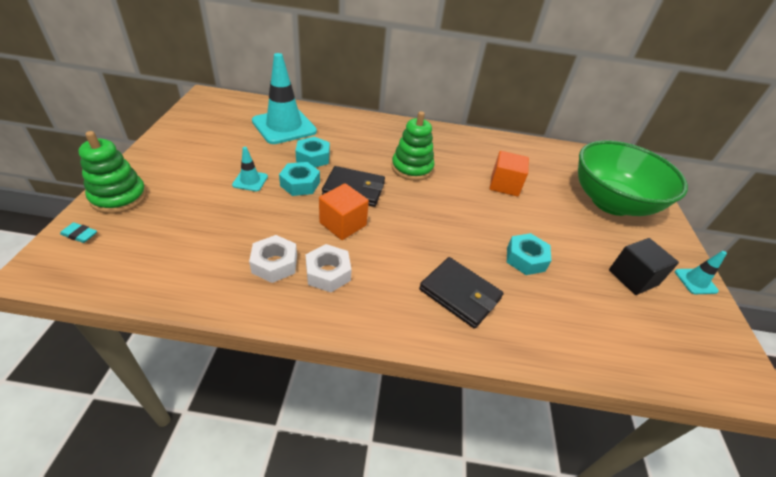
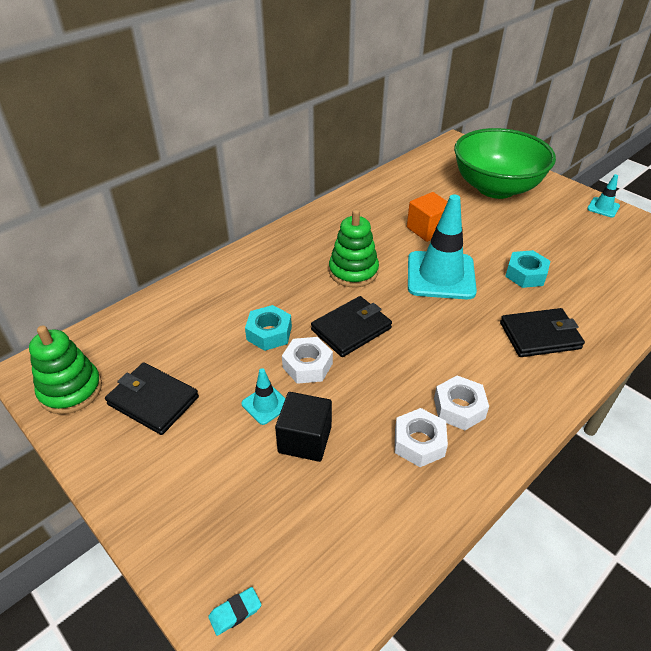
camera: 45 degrees left, 0 degrees up
green stacking toy [78,131,147,214] -> green stacking toy moved to [29,325,102,414]
turquoise traffic cone [252,53,317,144] -> turquoise traffic cone moved to [408,194,477,299]
turquoise nut [279,162,320,196] -> white nut [282,337,333,384]
orange cube [319,183,369,240] -> none
black cube [609,238,679,295] -> black cube moved to [275,392,332,462]
none -> black wallet [105,363,199,435]

